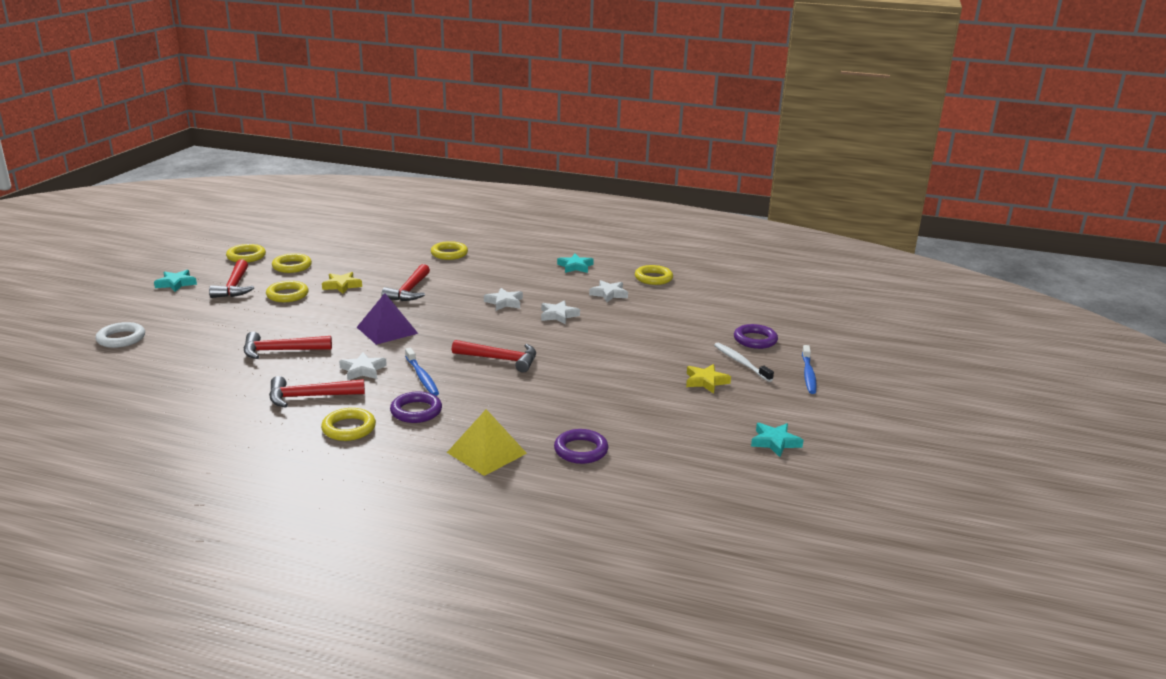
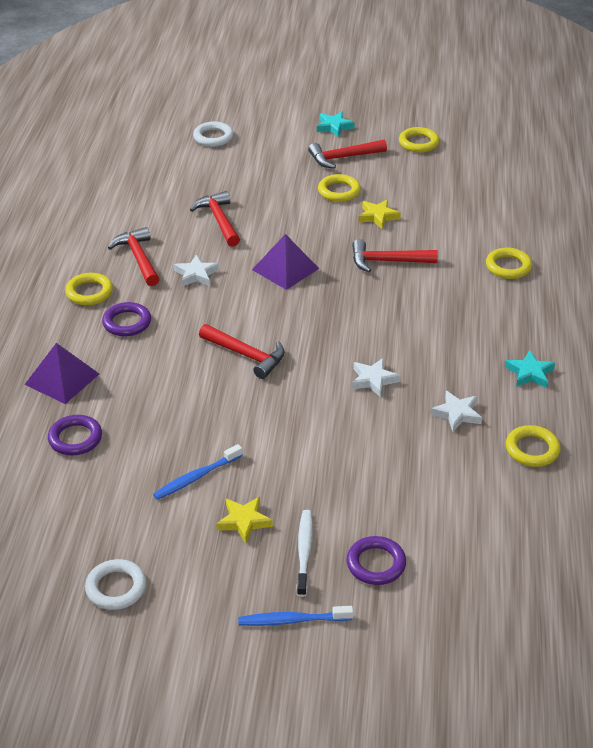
camera: 80 degrees right, 15 degrees up
yellow ring [272,253,312,273] -> none
blue toothbrush [405,348,439,396] -> blue toothbrush moved to [153,444,243,500]
yellow pyramid [447,409,527,476] -> purple pyramid [24,343,99,404]
red hammer [452,340,536,373] -> red hammer turned 60 degrees counterclockwise [199,324,285,379]
white star [484,288,523,311] -> none
white toothbrush [714,343,774,382] -> white toothbrush turned 45 degrees counterclockwise [296,510,312,597]
turquoise star [751,423,803,457] -> white ring [85,559,146,610]

